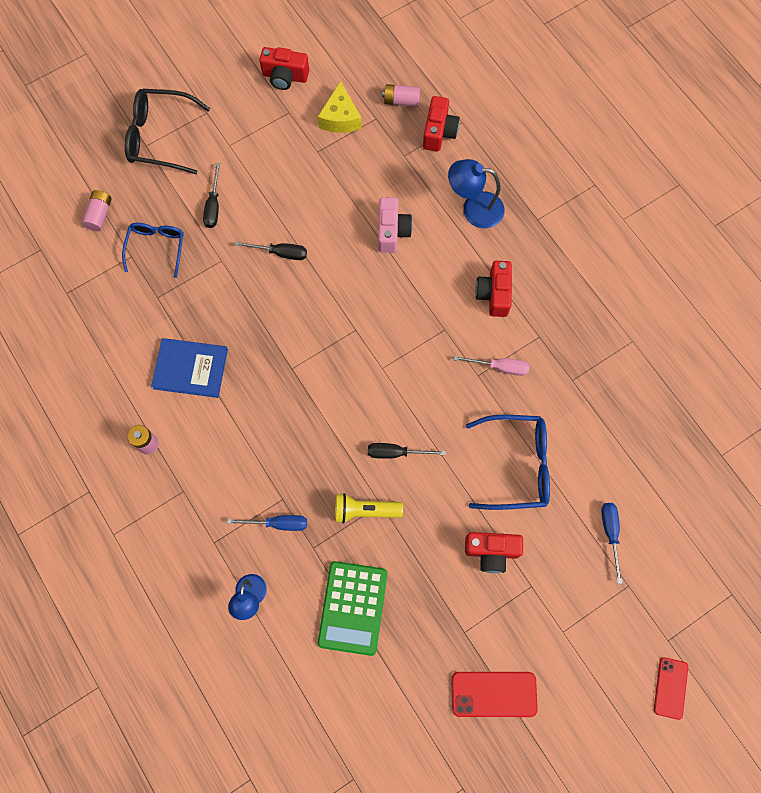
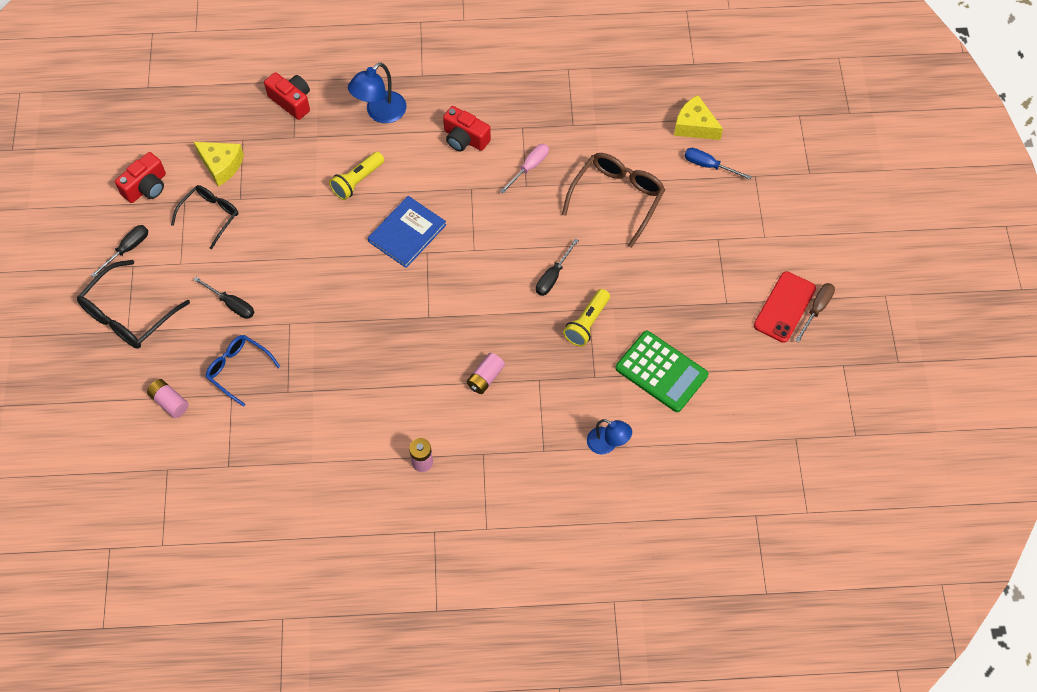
camera: 60 degrees left, 10 degrees down
blue book [151,338,228,398] -> blue book moved to [368,196,446,268]
blue screwdriver [227,515,307,531] -> none
black screwdriver [235,241,307,260] -> black screwdriver moved to [91,225,148,278]
pink camera [378,197,413,253] -> yellow flashlight [329,152,384,200]
pink battery [382,84,420,107] -> pink battery moved to [467,353,505,394]
red camera [465,532,523,573] -> none
blue glasses [466,415,550,510] -> brown glasses [562,153,665,248]
red phone [654,657,688,720] -> none
none -> black glasses [171,185,238,249]
none -> yellow cheese [674,95,723,140]
none -> brown screwdriver [795,283,835,342]

